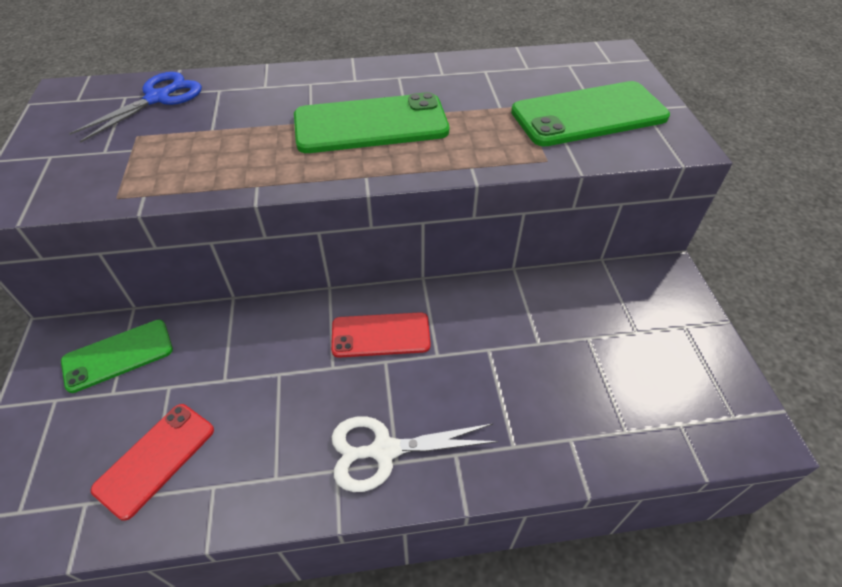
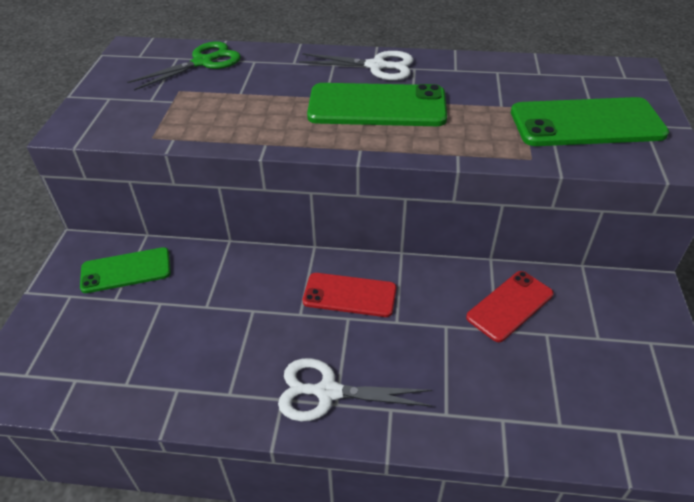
camera: 15 degrees right, 5 degrees down
blue scissors [69,72,202,143] -> green scissors [127,41,241,91]
red phone [91,404,214,521] -> red phone moved to [466,271,553,342]
none -> white scissors [299,51,414,81]

